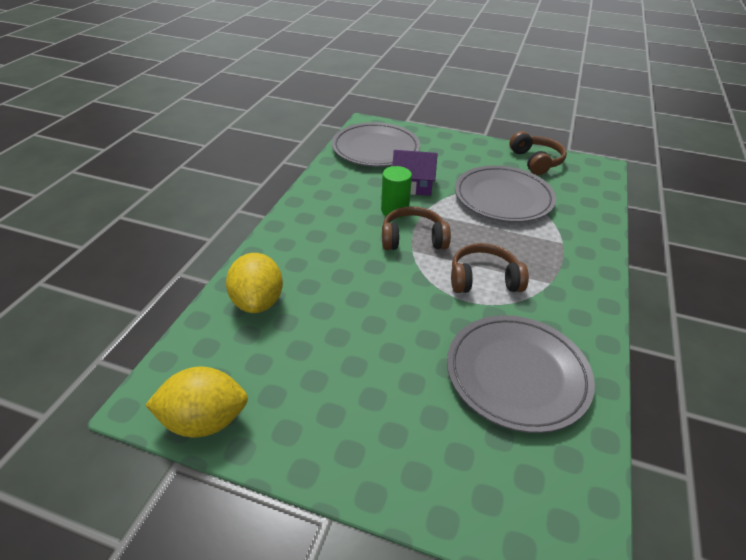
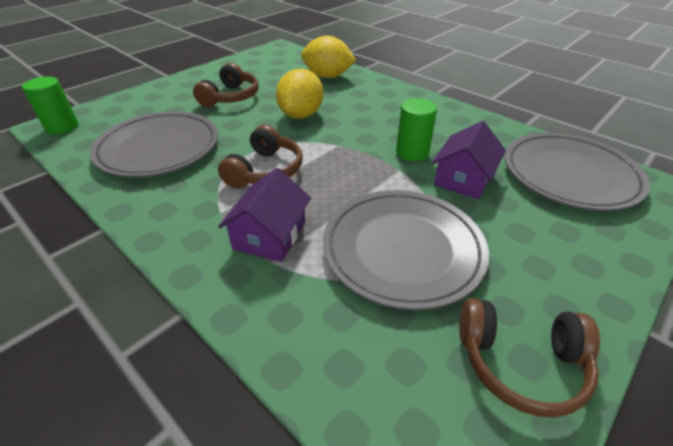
camera: 115 degrees right, 0 degrees up
yellow lemon [145,367,248,438] -> yellow lemon moved to [276,69,323,119]
brown headphones [382,206,451,250] -> brown headphones moved to [193,63,259,107]
none -> green cylinder [22,77,78,134]
none -> purple house [218,168,311,262]

